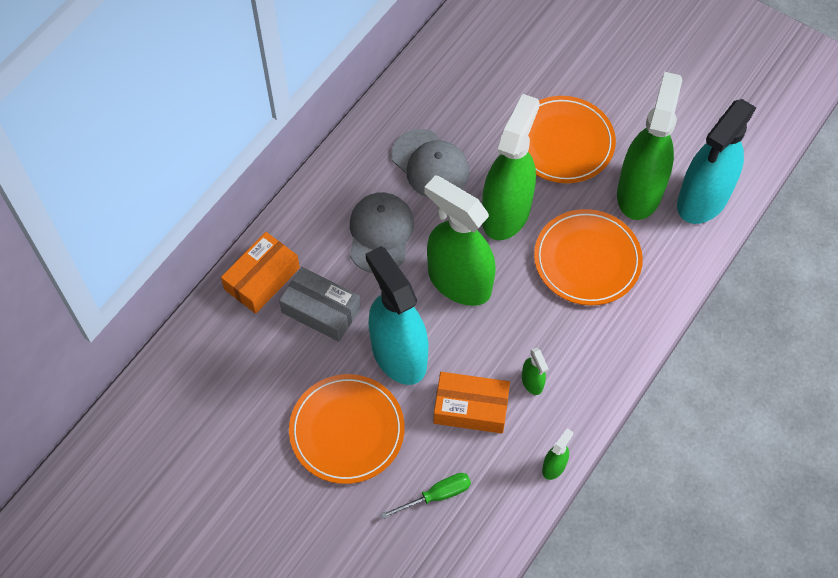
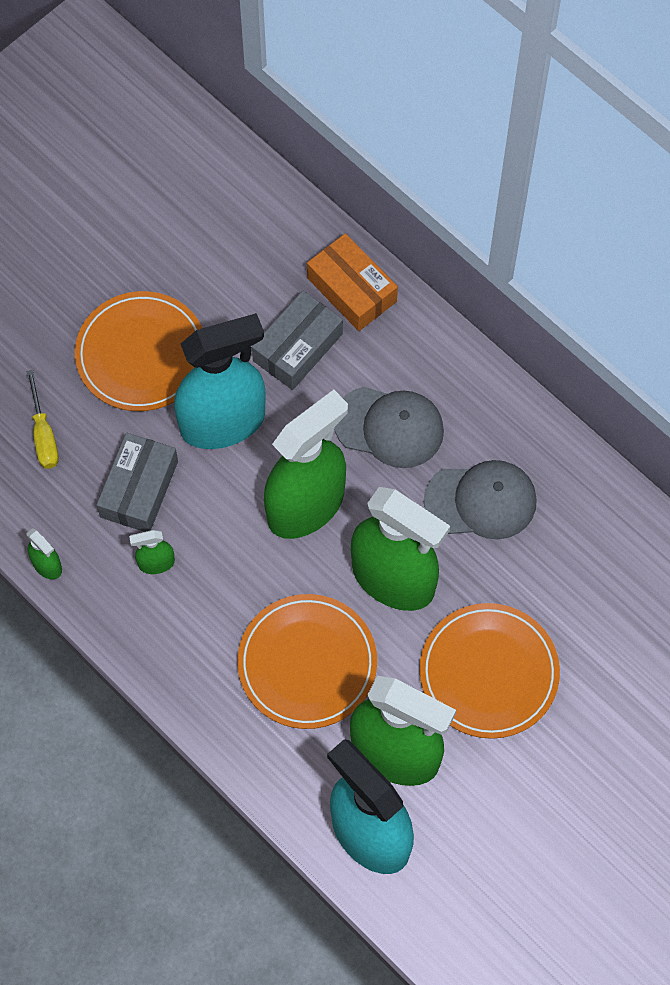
camera: 100 degrees right, 5 degrees up
green screwdriver [381,473,471,519] -> yellow screwdriver [26,370,59,469]
grey cap [391,129,469,198] -> grey cap turned 150 degrees counterclockwise [424,460,537,539]
orange box [434,372,510,434] -> grey box [97,433,178,532]

